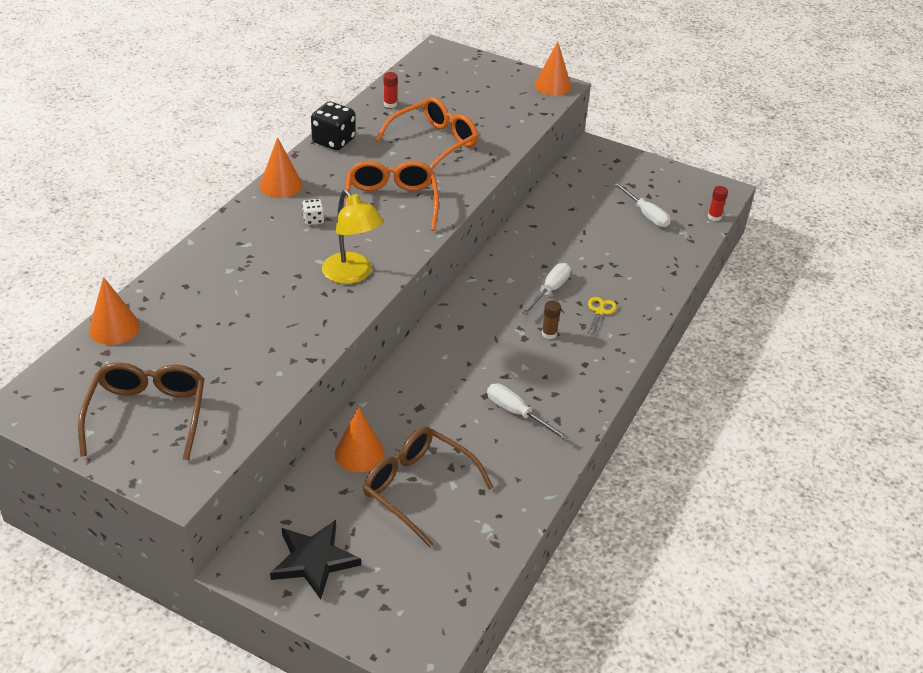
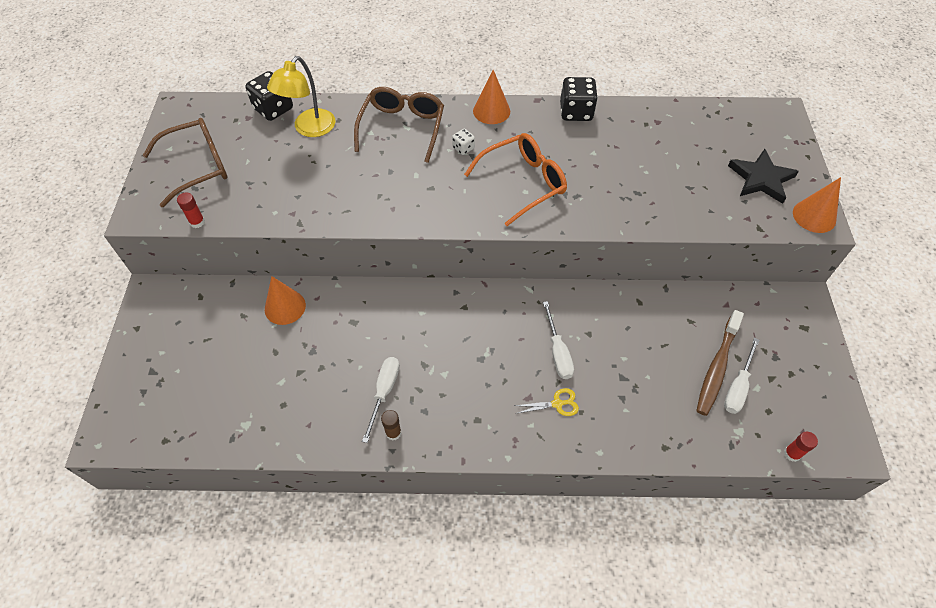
camera: 65 degrees right, 15 degrees up
orange cone [89,277,140,345] -> black dice [246,71,293,121]
black star [270,520,361,600] -> black star moved to [728,149,799,204]
yellow lamp [322,189,384,284] -> yellow lamp moved to [267,56,336,137]
brown glasses [363,427,494,547] -> brown glasses moved to [354,87,444,163]
orange glasses [375,97,478,170] -> none
red glue stick [383,72,397,108] -> red glue stick moved to [177,193,205,228]
white screwdriver [522,263,571,315] -> white screwdriver turned 75 degrees clockwise [543,301,574,379]
brown glue stick [542,300,561,339] -> brown glue stick moved to [381,410,402,441]
none -> brown toothbrush [696,310,744,416]

